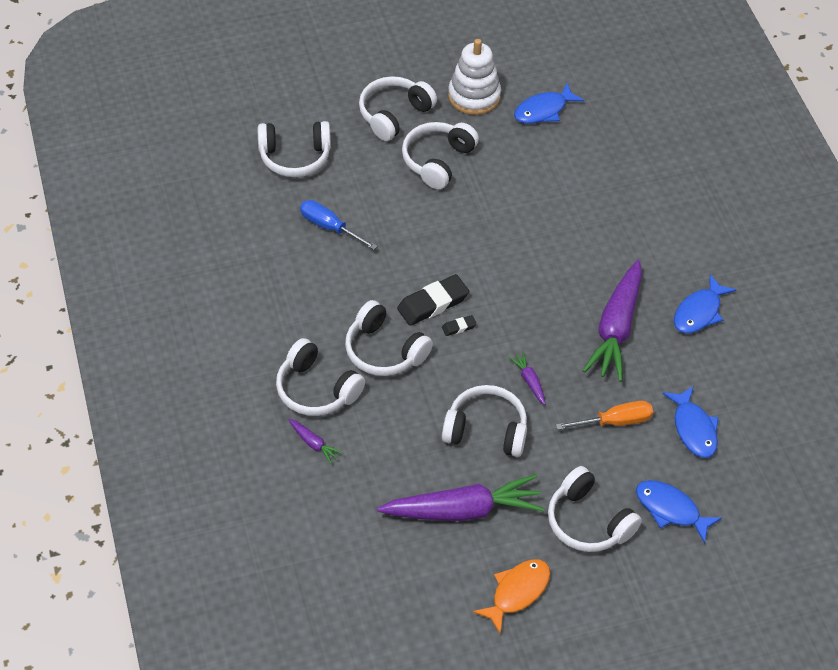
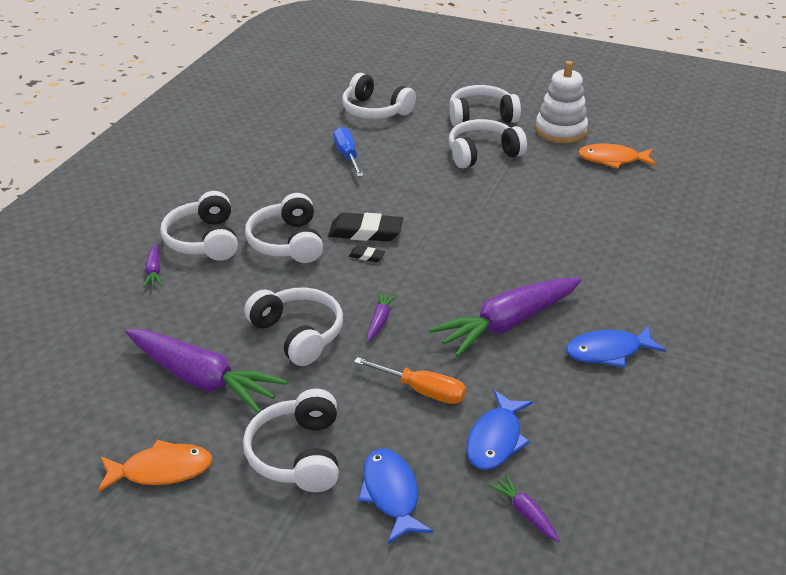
camera: 40 degrees right, 15 degrees down
blue fish [514,83,584,124] -> orange fish [578,144,656,169]
none -> purple carrot [489,475,560,542]

